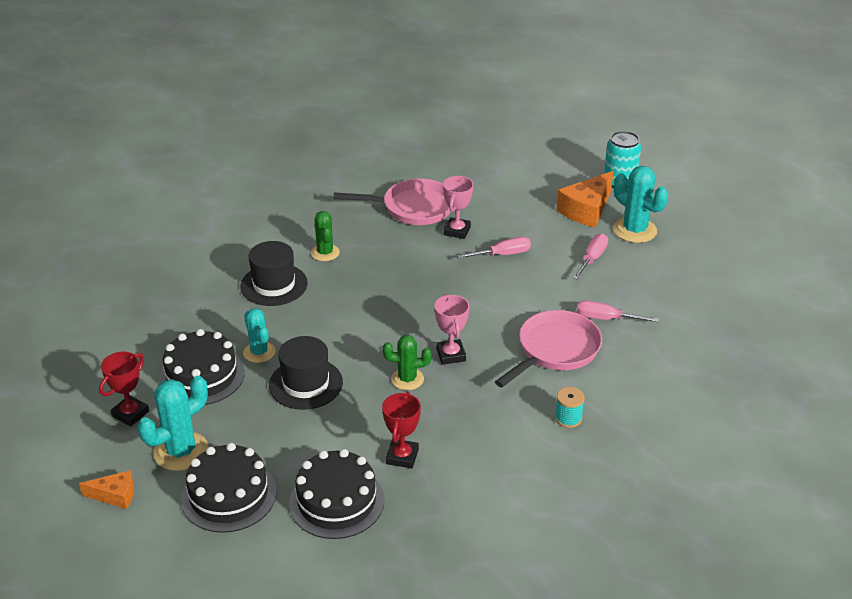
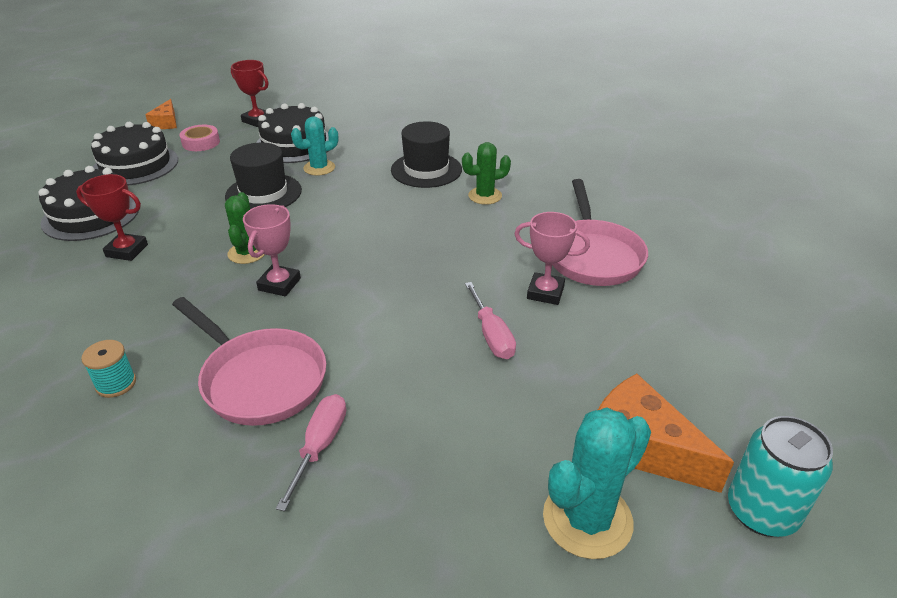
camera: 90 degrees right, 0 degrees up
turquoise cactus [138,376,208,471] -> pink tape [179,125,220,151]
pink trophy [434,294,469,365] -> pink trophy turned 60 degrees counterclockwise [243,204,301,296]
pink screwdriver [573,233,608,280] -> none

